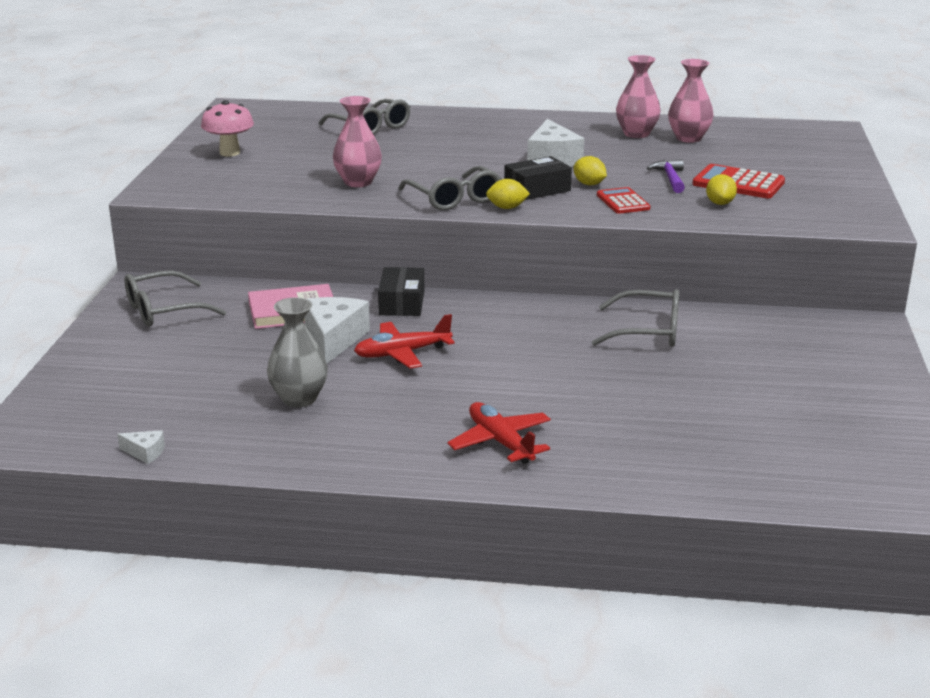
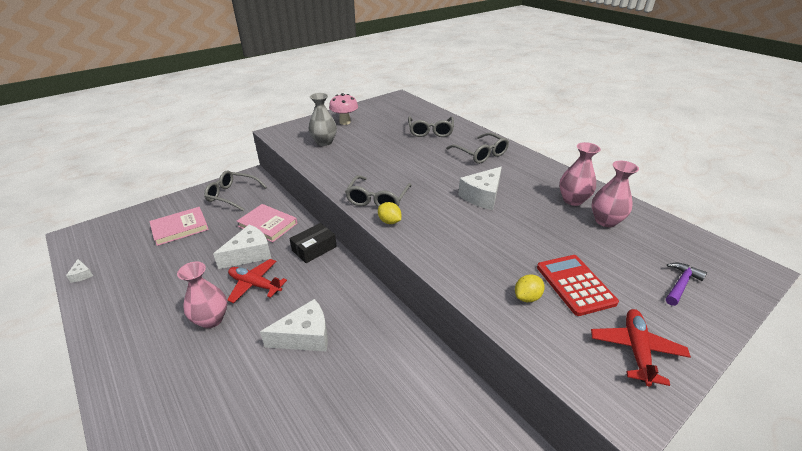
camera: 45 degrees right, 10 degrees up
grey vase [267,297,328,407] -> grey vase moved to [309,93,337,146]
pink vase [333,96,382,187] -> pink vase moved to [177,262,227,328]
red plane [447,402,551,464] -> red plane moved to [591,309,691,386]
black box [504,156,572,200] -> none
yellow lemon [573,156,607,185] -> none
grey glasses [592,289,679,347] -> grey glasses moved to [446,133,509,164]
red calculator [597,187,650,214] -> none
purple hammer [647,159,685,193] -> purple hammer moved to [666,263,707,306]
none -> pink book [149,207,209,246]
none -> white cheese [260,299,328,351]

